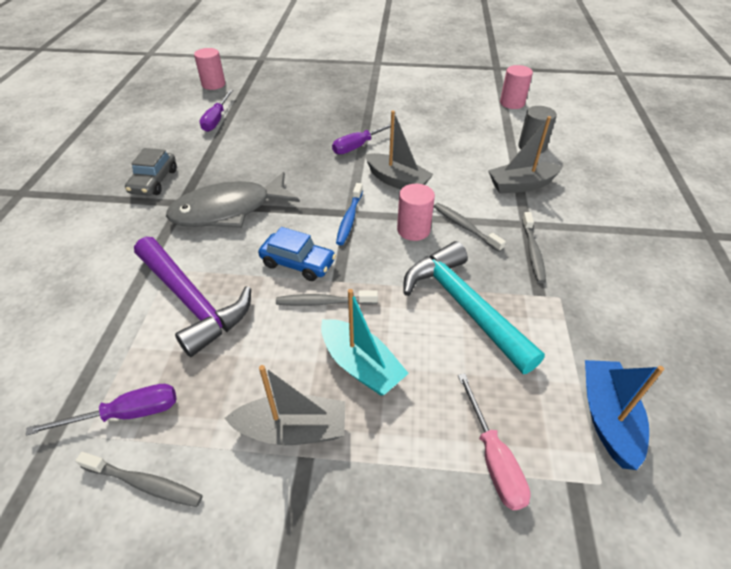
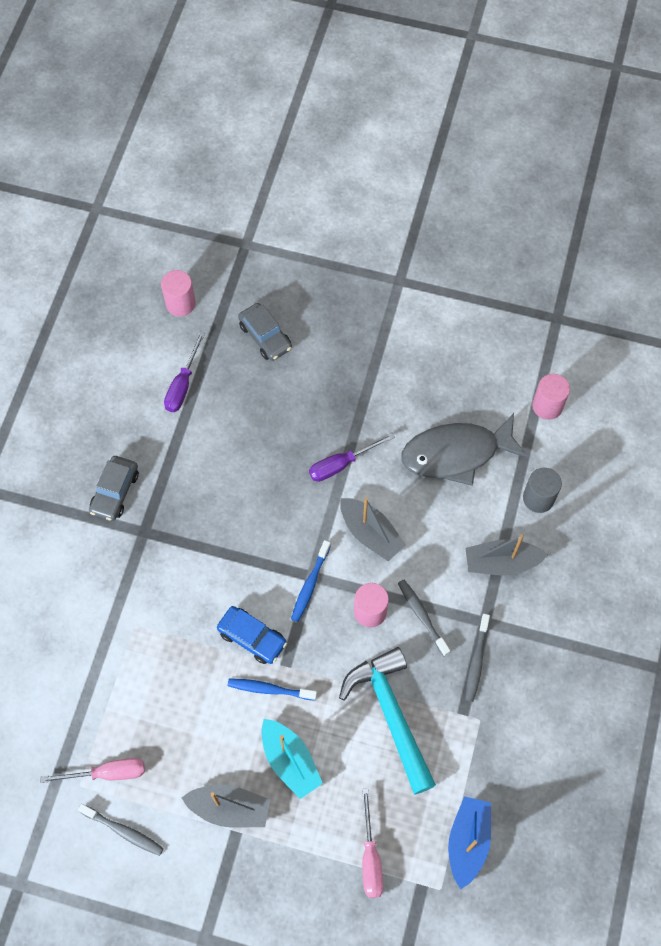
camera: 10 degrees right, 20 degrees up
purple screwdriver [26,384,176,436] -> pink screwdriver [40,758,145,783]
purple hammer [134,237,251,357] -> none
grey fish [166,172,300,228] -> grey fish moved to [401,413,528,486]
grey toothbrush [276,290,378,306] -> blue toothbrush [228,678,317,701]
none -> grey car [238,303,292,361]

